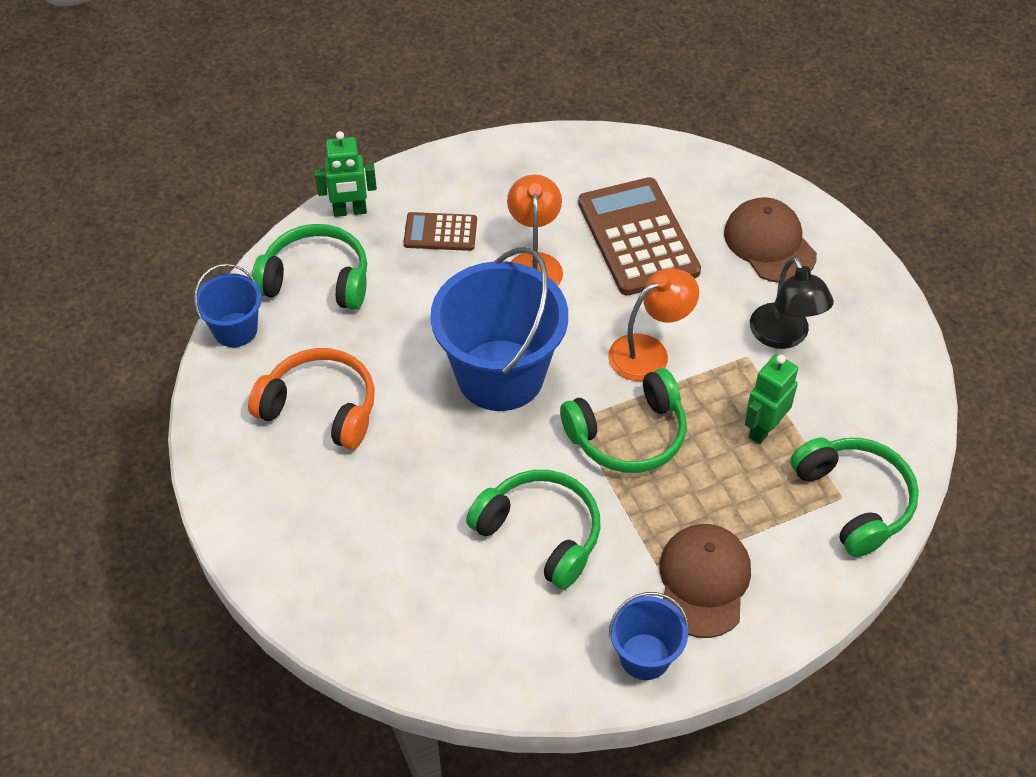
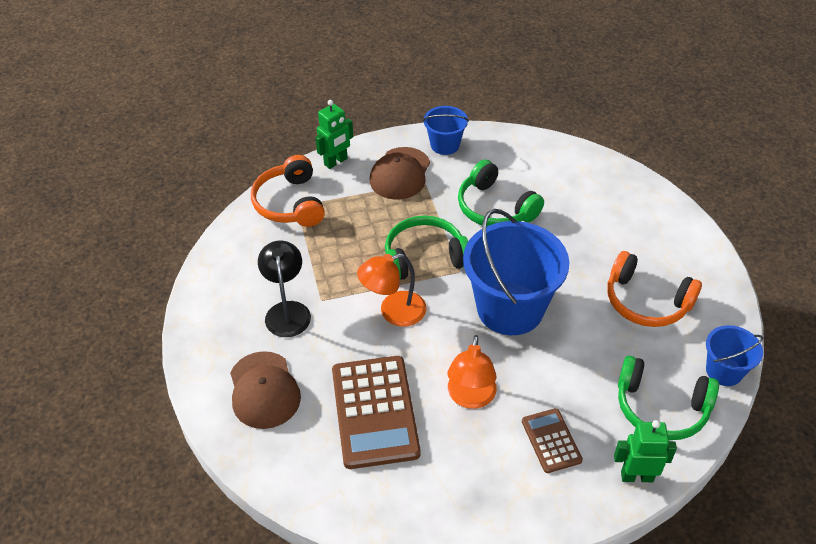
camera: 170 degrees left, 5 degrees down
brown calculator [404,212,477,251] -> brown calculator turned 120 degrees counterclockwise [522,408,583,473]
green robot [745,354,798,444] -> green robot moved to [315,100,353,169]
green headphones [790,437,919,557] -> orange headphones [251,155,325,227]

